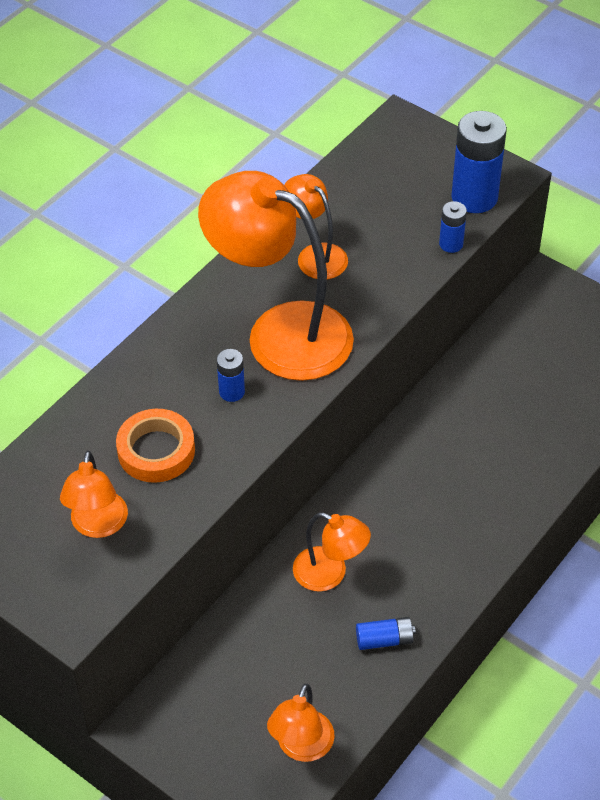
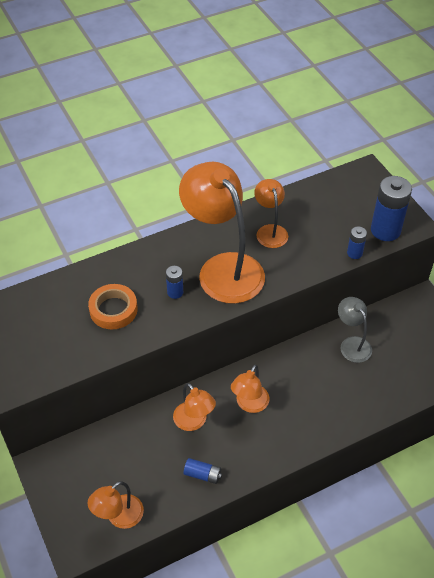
camera: 25 degrees right, 0 degrees up
orange lamp [60,451,128,538] -> orange lamp moved to [231,365,269,413]
none -> grey lamp [338,297,372,363]

